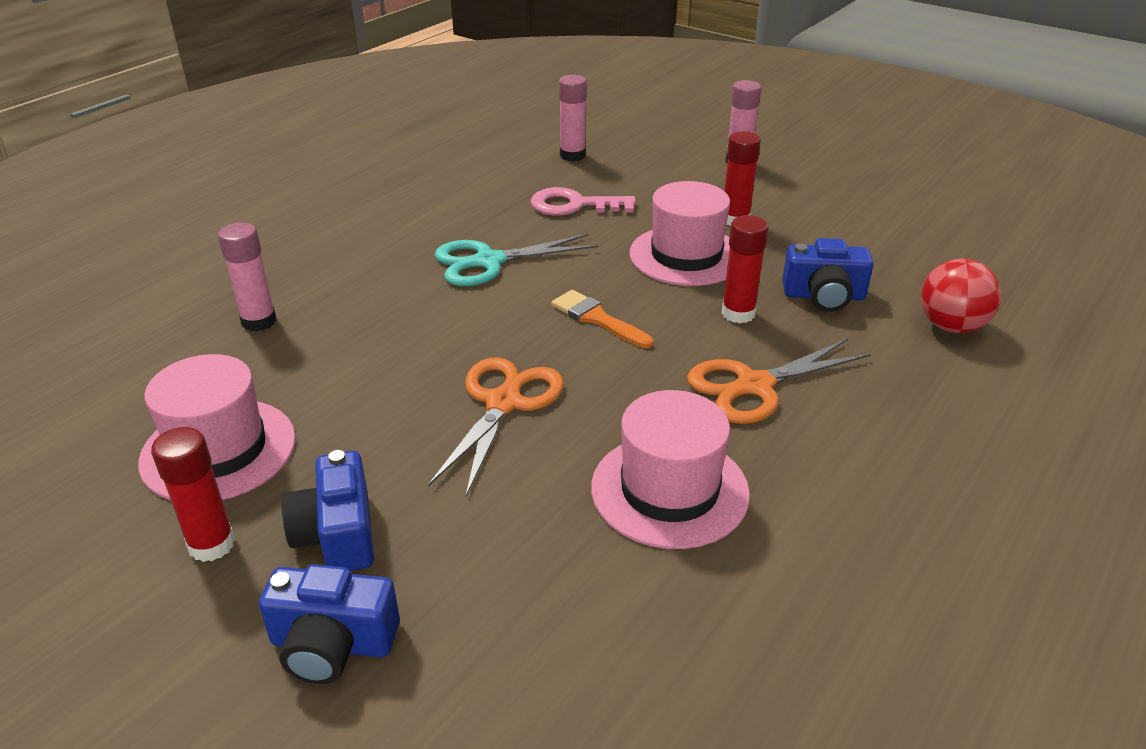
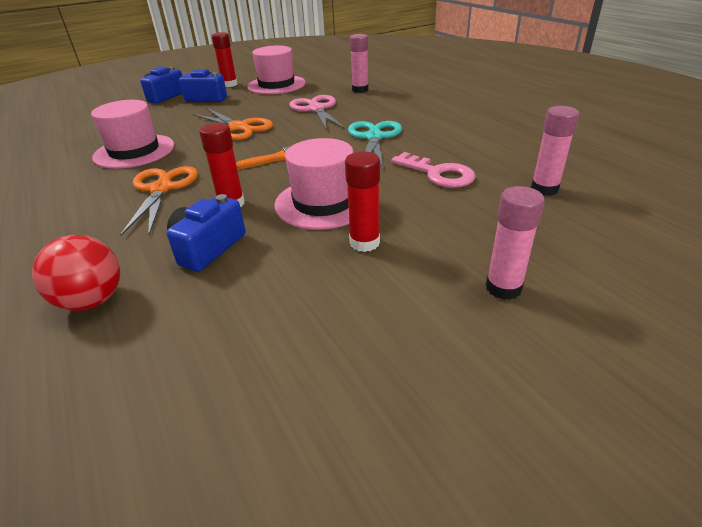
camera: 115 degrees right, 0 degrees up
pink key [530,187,636,216] -> pink key turned 105 degrees clockwise [391,152,475,188]
none -> pink scissors [289,95,345,130]

